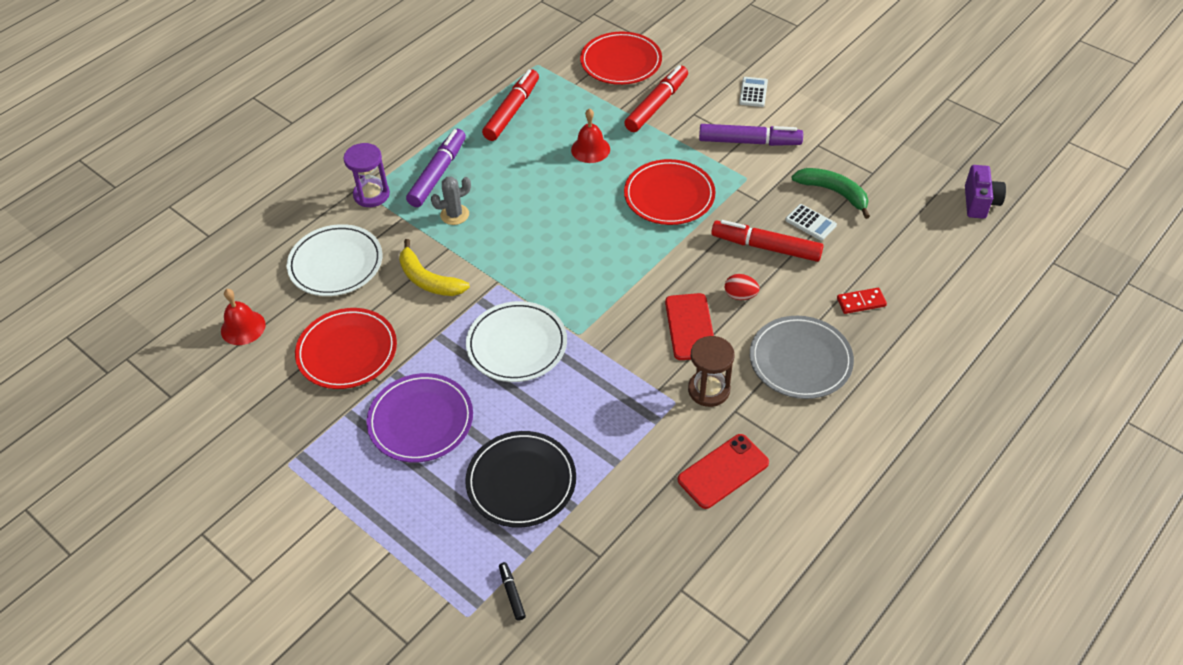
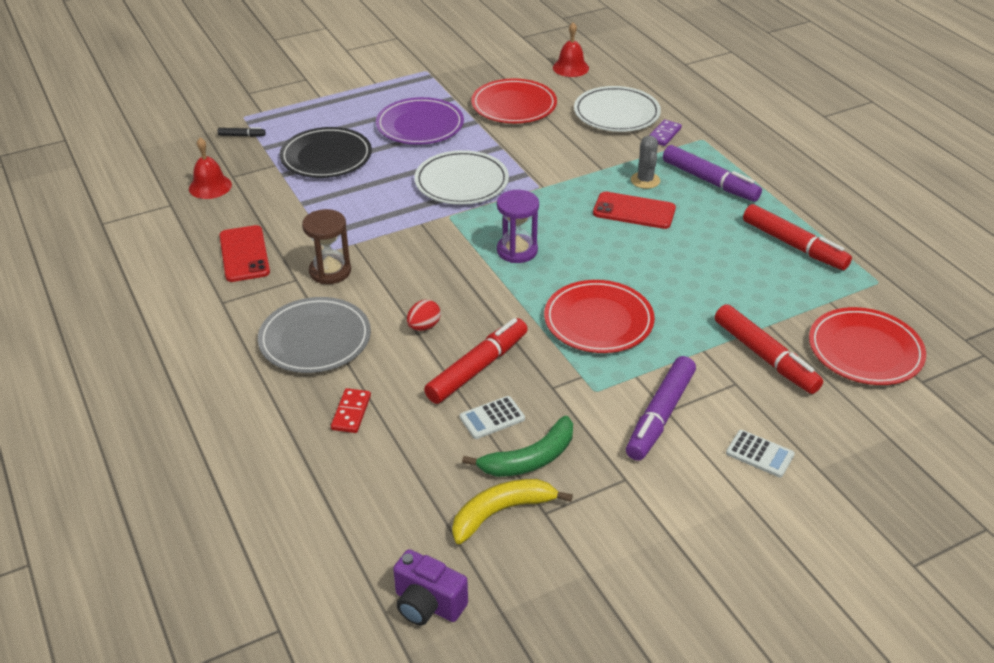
camera: 110 degrees right, 10 degrees down
purple hourglass [343,143,390,207] -> purple hourglass moved to [497,190,539,263]
yellow banana [399,239,470,296] -> yellow banana moved to [452,479,573,544]
red bell [571,108,610,163] -> red bell moved to [189,137,232,199]
red phone [665,293,714,360] -> red phone moved to [593,192,676,229]
none -> purple domino [650,119,682,146]

